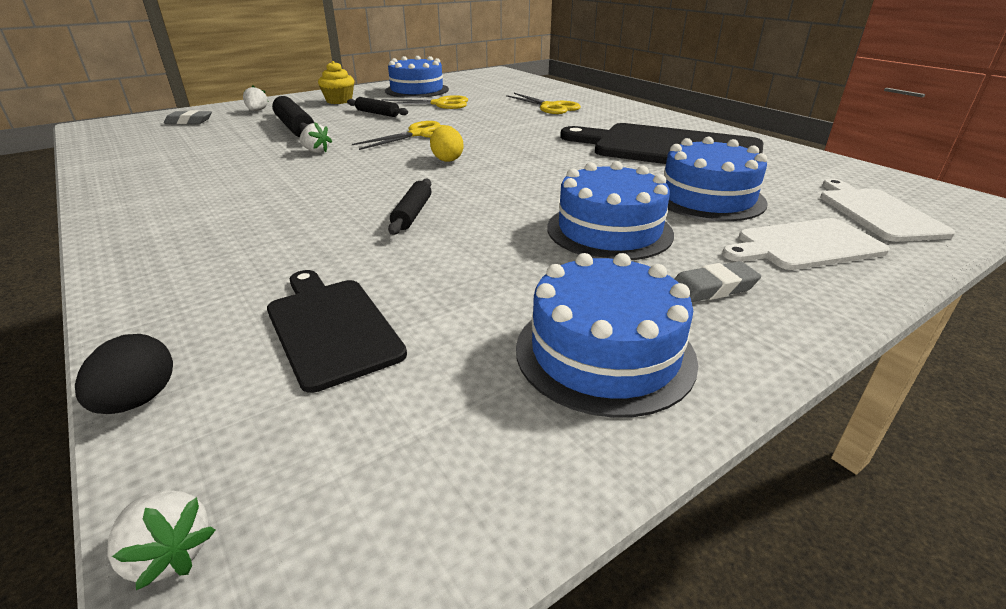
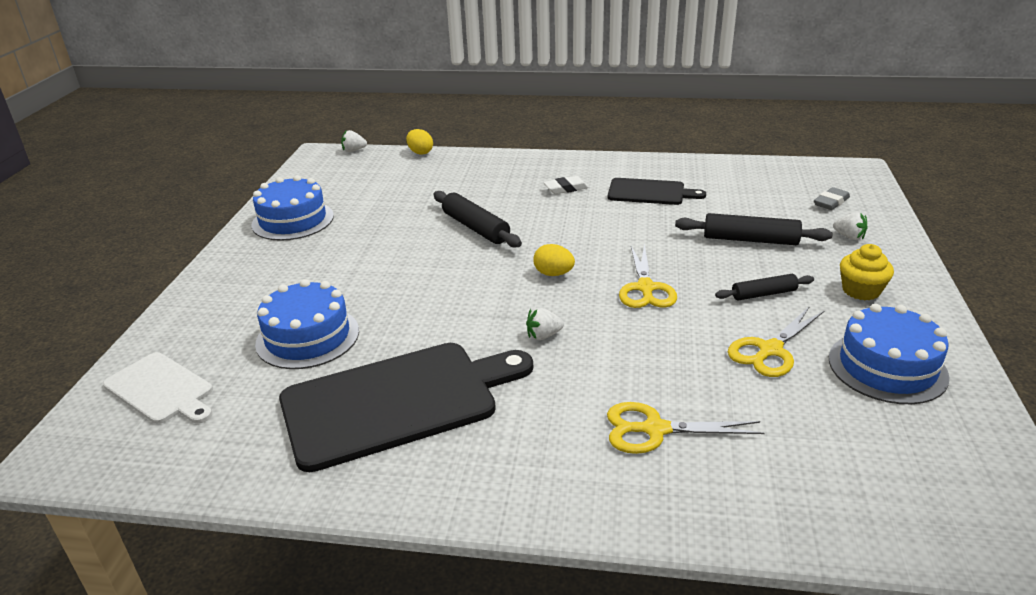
camera: 135 degrees right, 0 degrees up
black egg [75,334,173,414] -> yellow egg [406,129,433,155]
black cutting board [267,270,407,393] -> black cutting board moved to [608,178,706,205]
white strawberry [299,123,332,153] -> white strawberry moved to [526,308,564,340]
black rolling pin [388,178,431,235] -> black rolling pin [433,191,522,248], size x1.59
blue cake [547,161,674,260] -> none
grey eraser [674,261,761,302] -> none
white cutting board [722,218,890,270] -> none
none -> white eraser [543,176,589,194]

